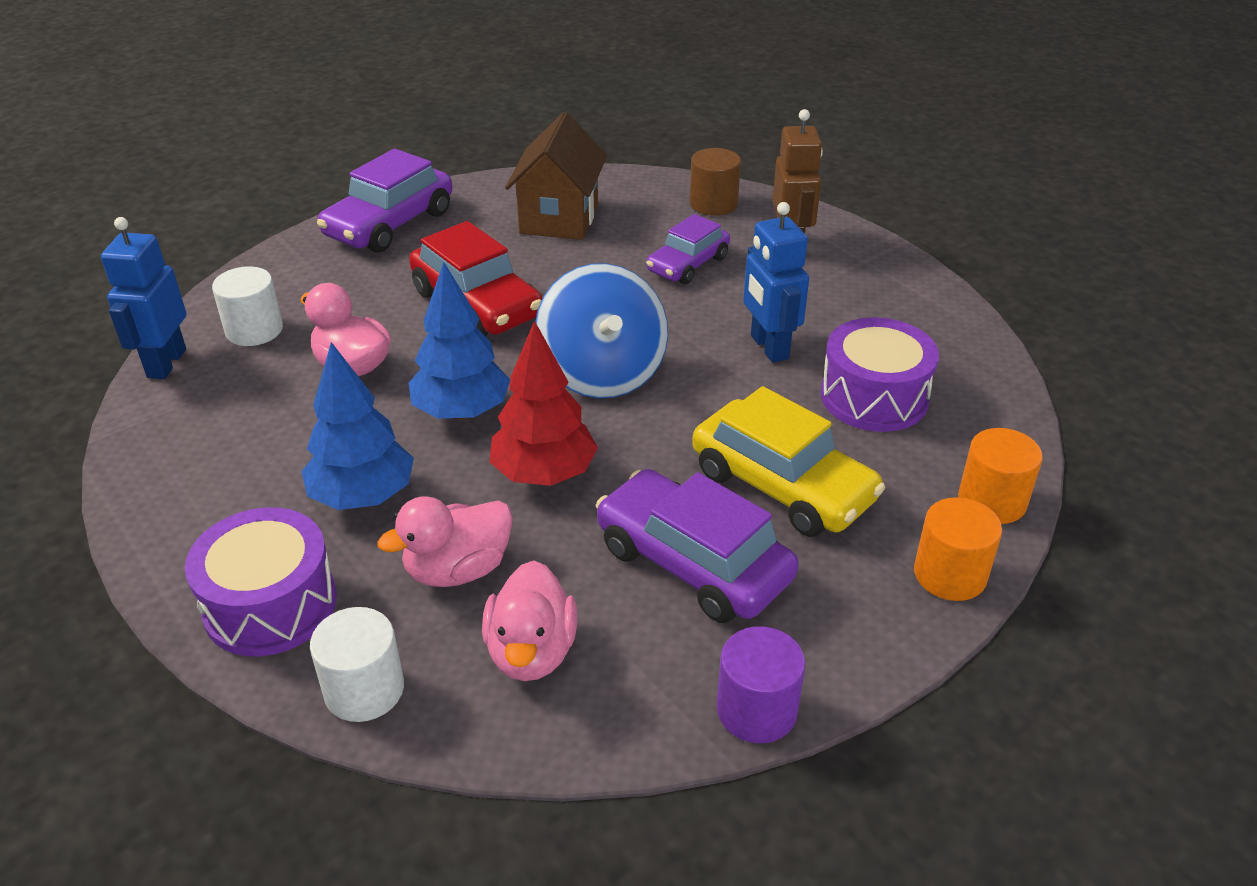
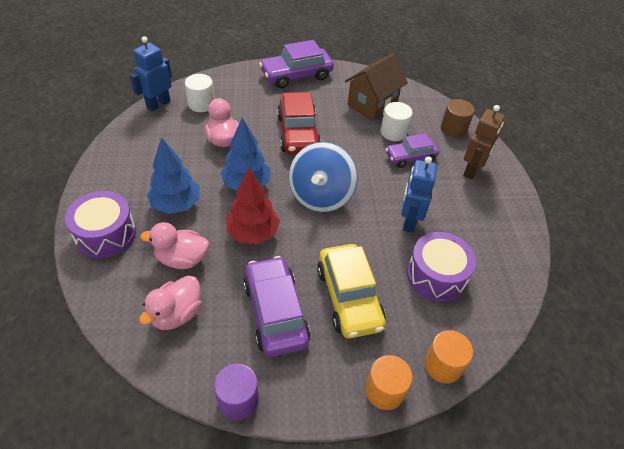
camera: 30 degrees right, 10 degrees up
white cylinder [310,607,404,722] -> white cylinder moved to [381,102,413,141]

